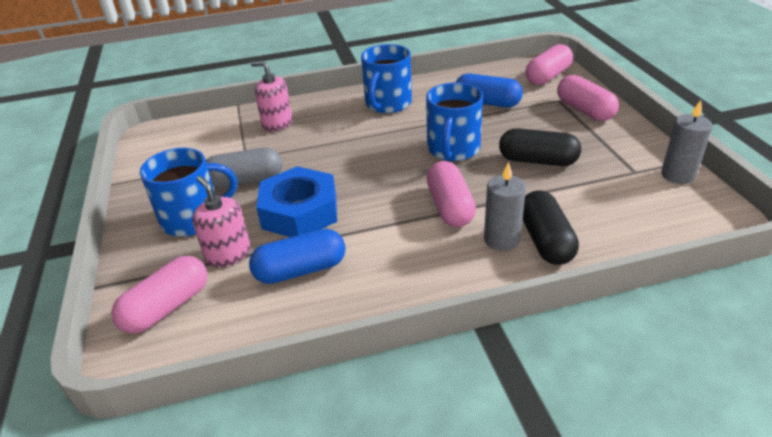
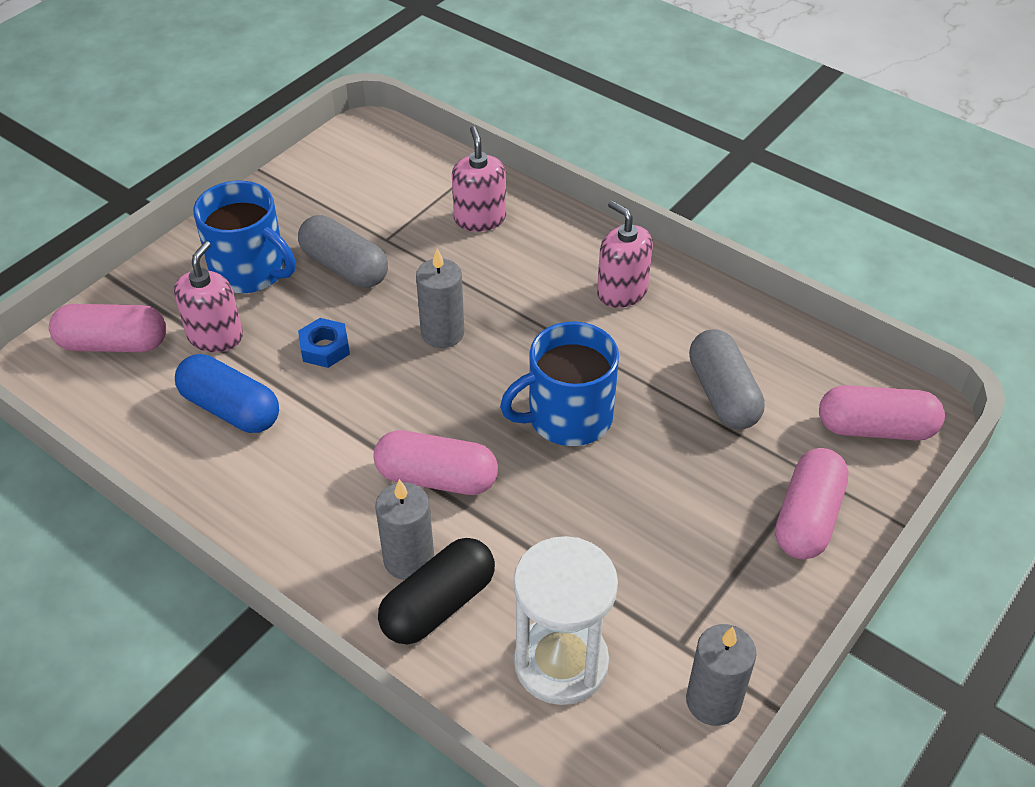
camera: 50 degrees right, 10 degrees up
blue nut [256,166,337,237] -> blue nut [298,318,350,368], size x0.47
blue mug [361,44,412,113] -> pink soap dispenser [597,201,653,308]
pink capsule [427,161,476,227] -> pink capsule turned 60 degrees clockwise [373,430,498,495]
blue capsule [455,74,523,107] -> grey capsule [689,329,765,429]
black capsule [499,128,581,166] -> none
none -> grey candle [416,249,464,348]
none -> white hourglass [514,536,618,705]

